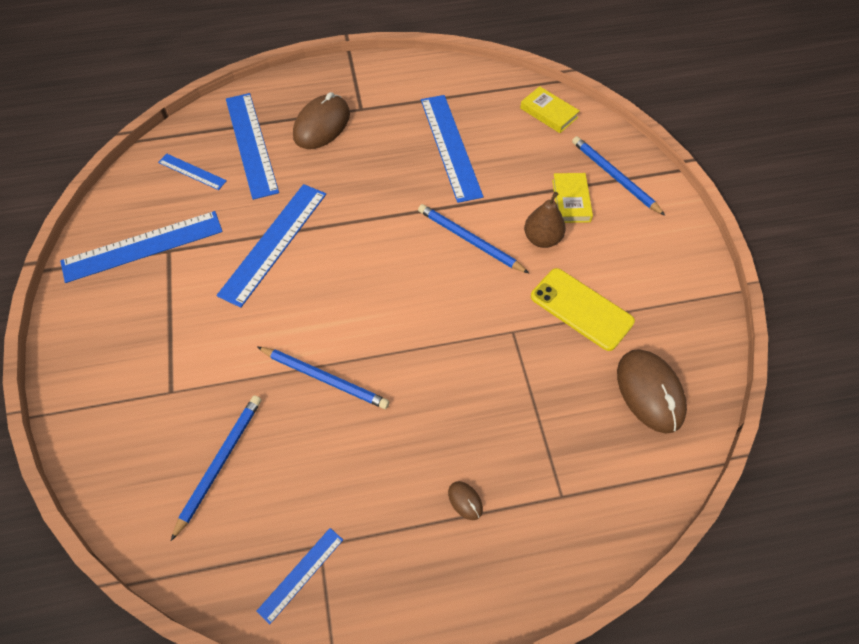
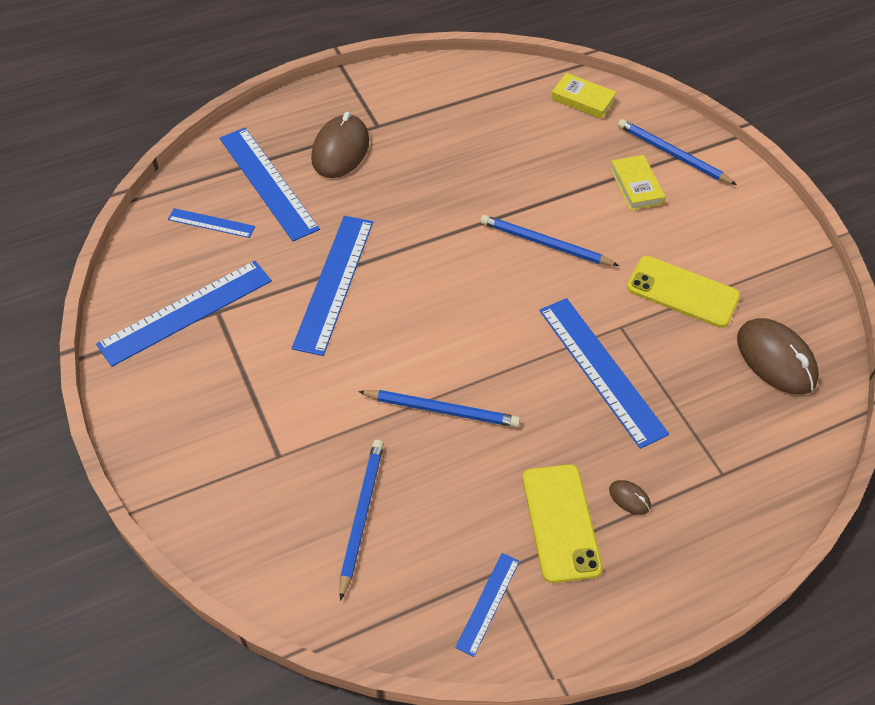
camera: 15 degrees left, 5 degrees down
blue ruler [421,95,483,203] -> blue ruler moved to [539,298,669,449]
brown pear [524,192,566,248] -> none
none -> yellow phone [523,464,603,583]

